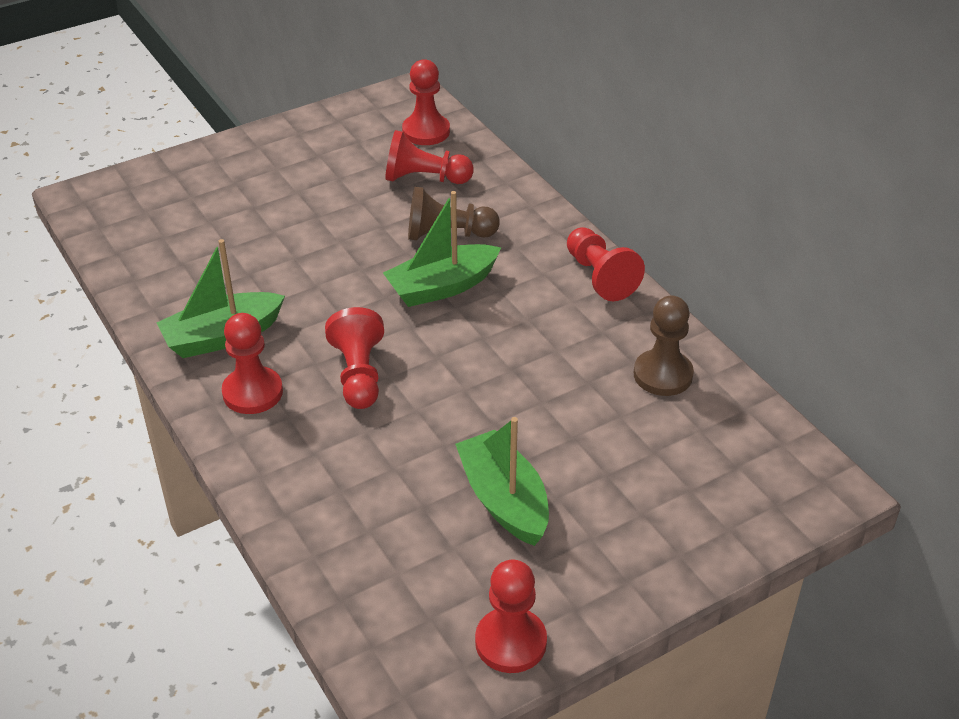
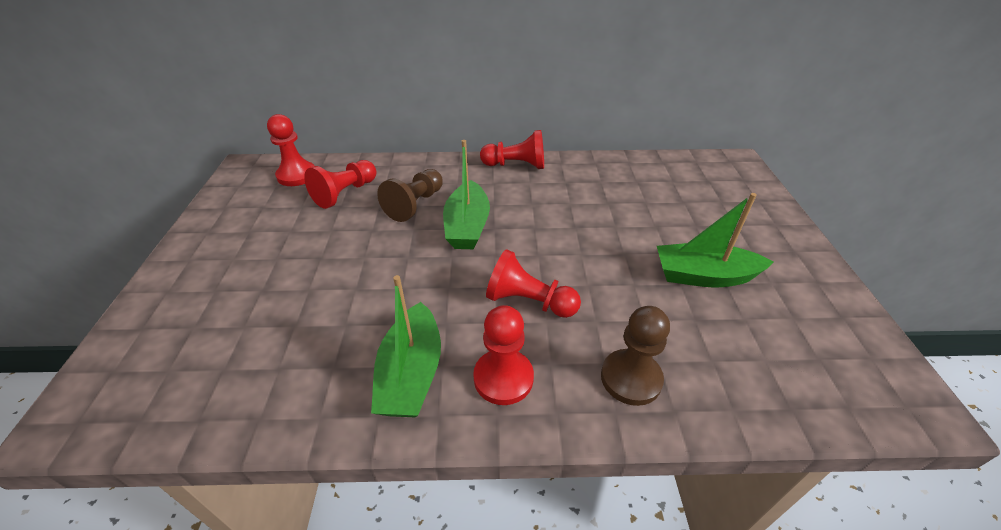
camera: 60 degrees left, 0 degrees up
red pawn [475,560,547,673] -> none
brown pawn [634,296,694,396] -> brown pawn moved to [601,306,670,406]

